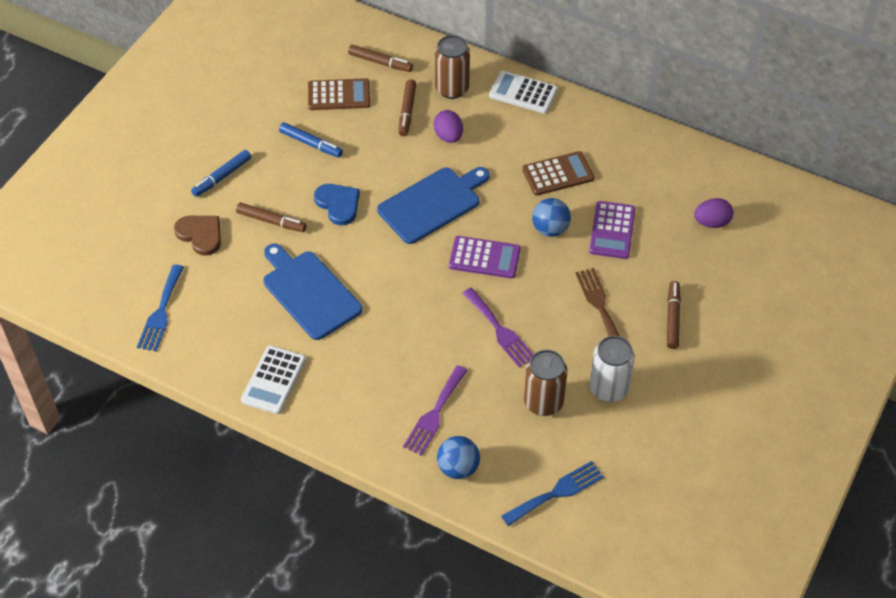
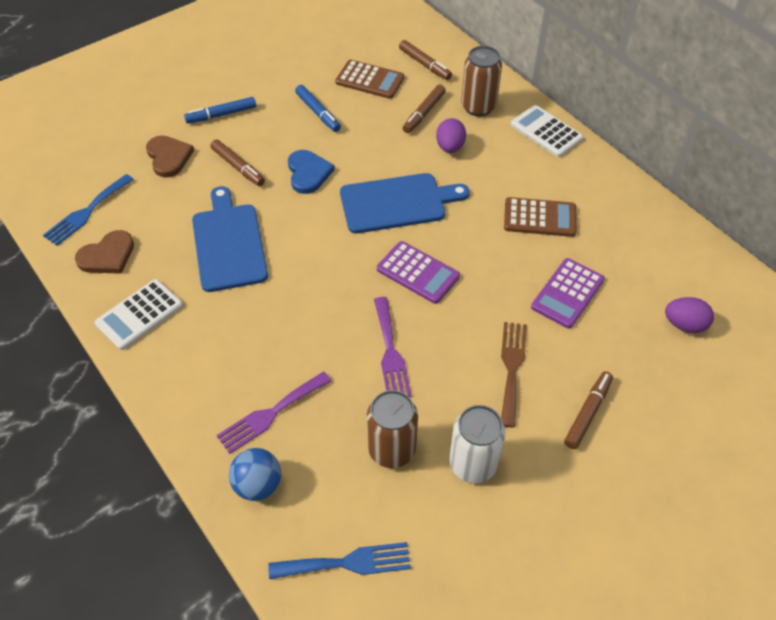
camera: 25 degrees right, 0 degrees up
blue ball [532,198,571,237] -> none
none -> brown heart [75,230,134,274]

